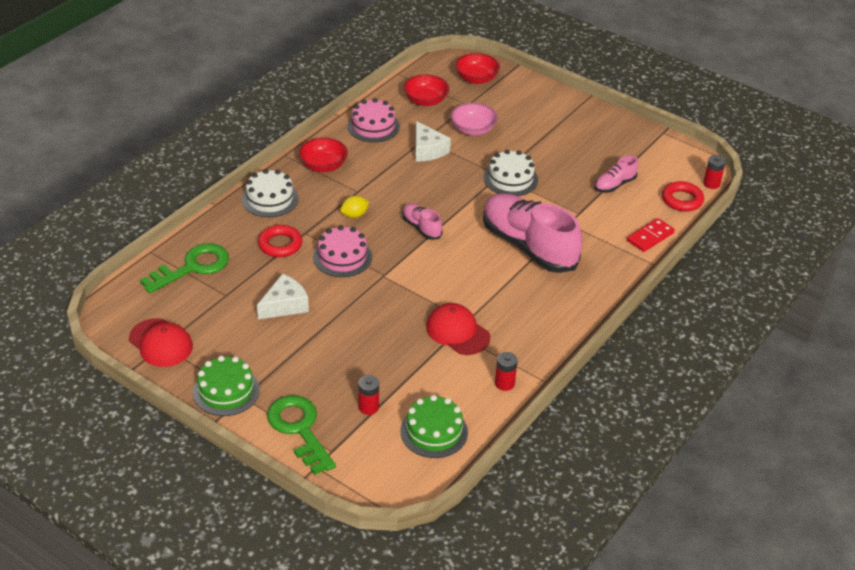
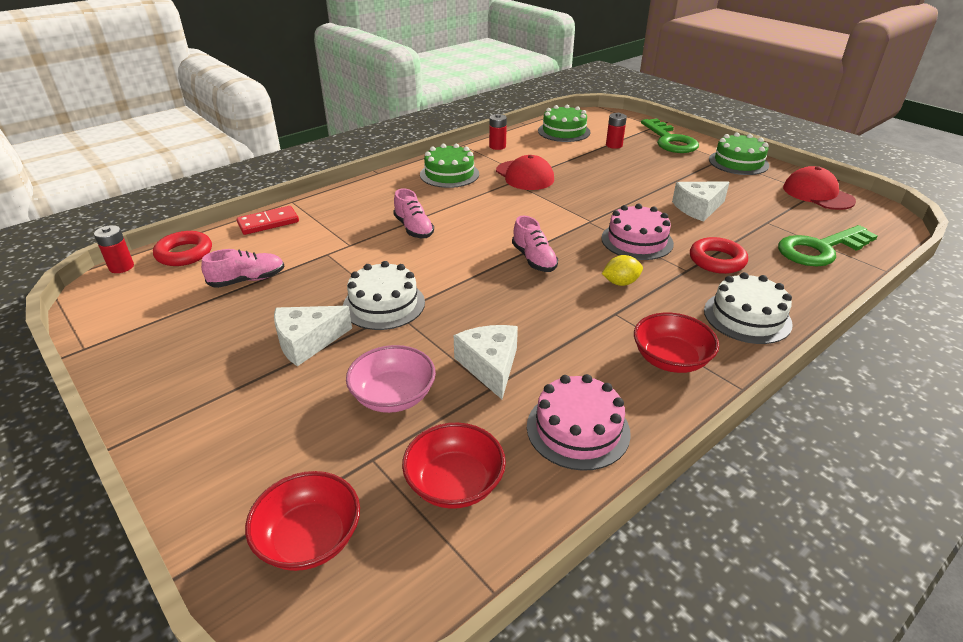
camera: 165 degrees left, 5 degrees down
pink shoe [483,193,582,273] -> pink shoe [393,188,434,238], size x0.46
none -> white cheese [274,306,352,366]
none -> green cake [420,144,479,188]

